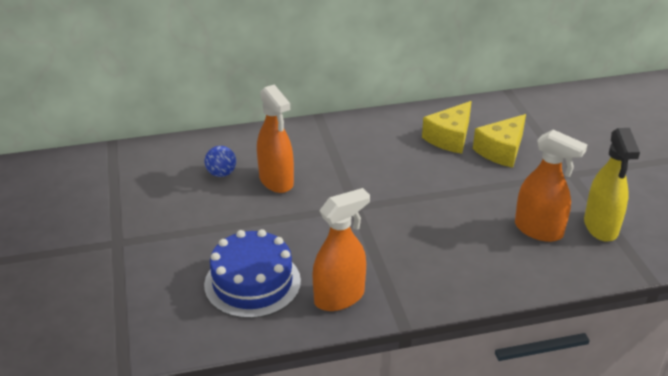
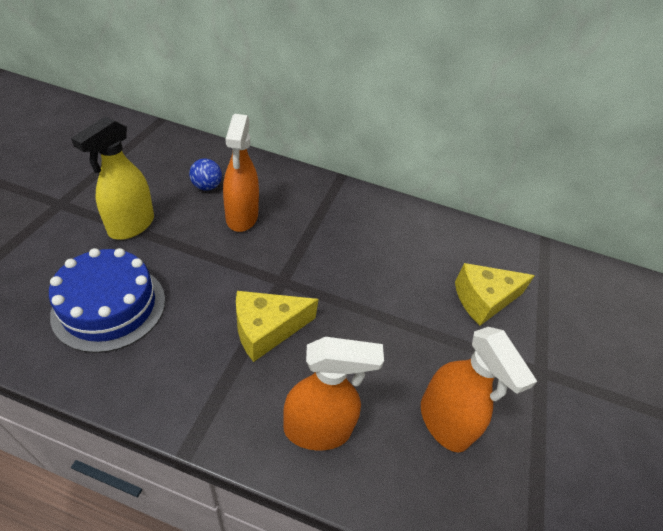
camera: 25 degrees right, 10 degrees up
orange spray bottle [313,188,370,311] -> orange spray bottle moved to [283,337,384,451]
yellow cheese [422,101,472,154] -> yellow cheese moved to [236,291,319,362]
yellow spray bottle [584,128,640,242] -> yellow spray bottle moved to [71,116,154,240]

